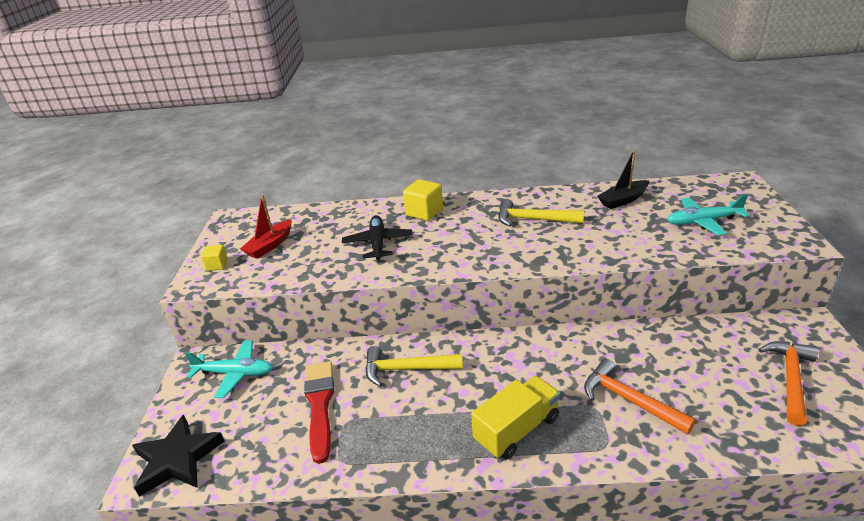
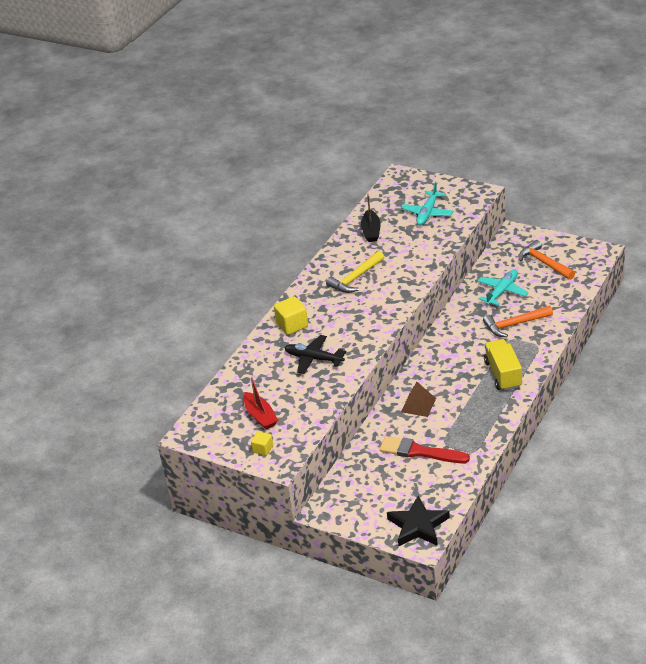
camera: 60 degrees left, 5 degrees up
turquoise plane [185,341,273,398] -> turquoise plane moved to [478,270,529,306]
yellow hammer [365,346,463,387] -> brown pyramid [401,382,436,417]

